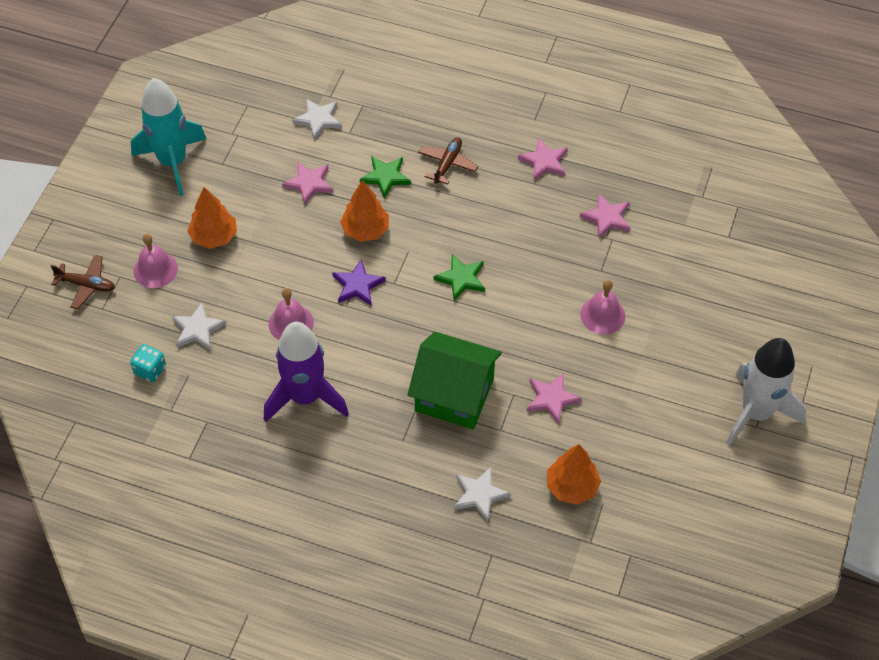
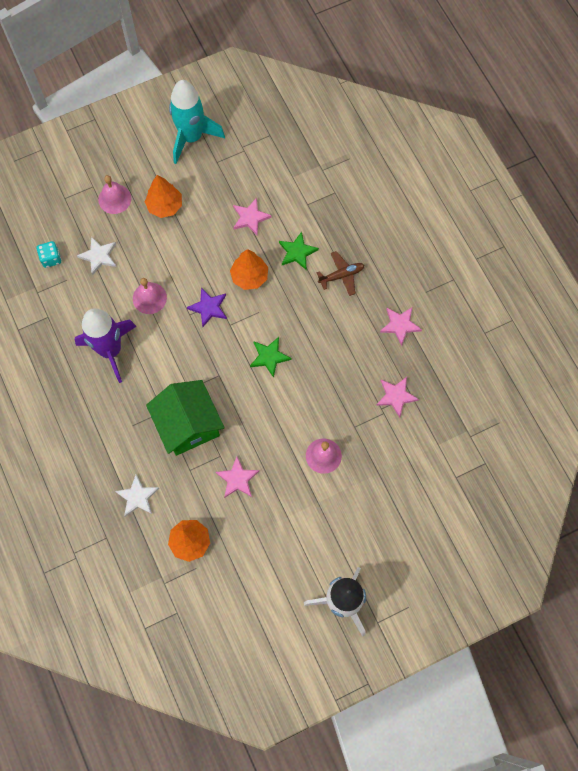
camera: 45 degrees right, 15 degrees up
brown plane [51,255,115,309] -> none
white star [292,98,342,140] -> none

